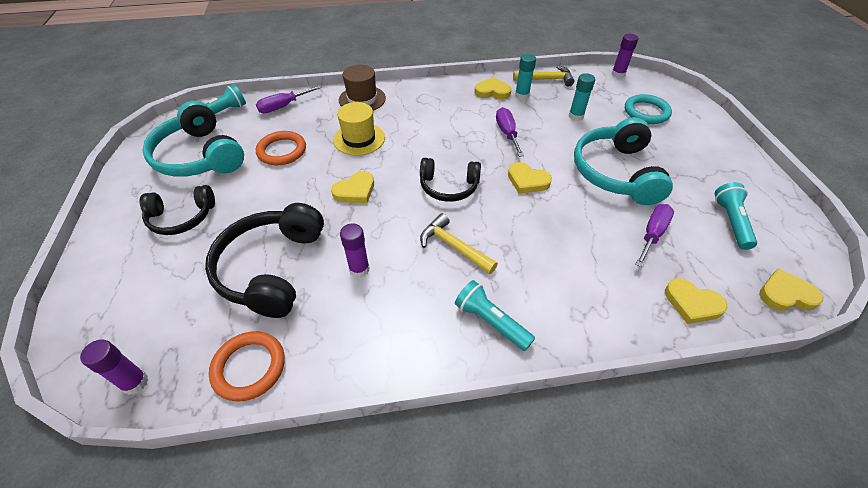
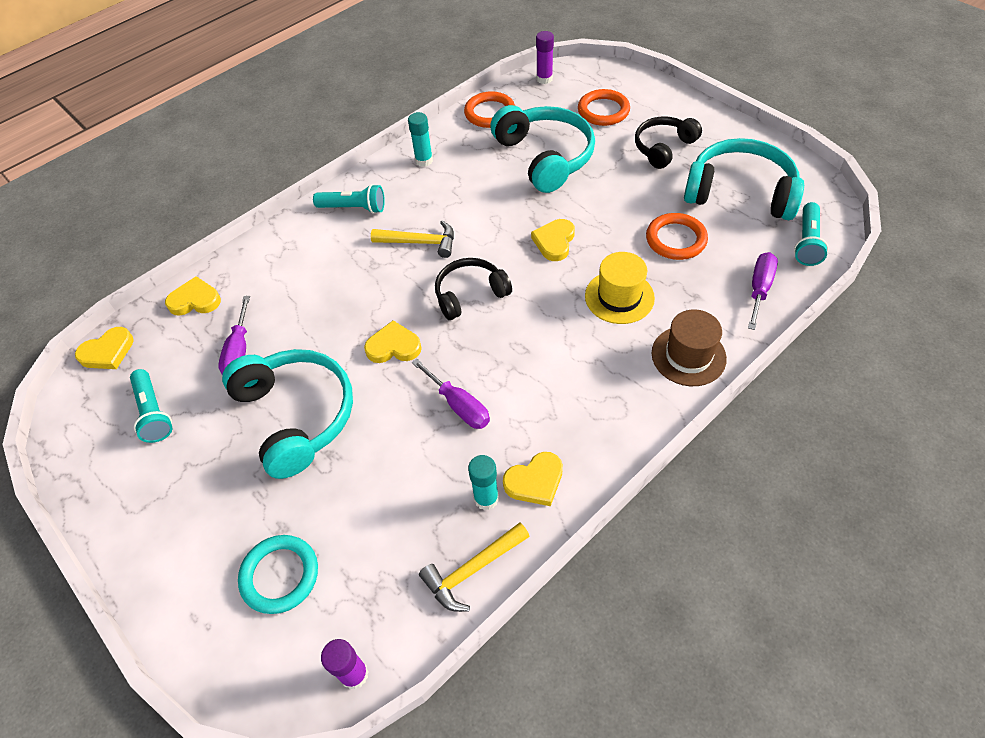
camera: 150 degrees right, 5 degrees up
black headphones [205,203,324,318] -> turquoise headphones [490,105,595,193]
purple glue stick [340,223,370,278] -> none
turquoise glue stick [569,73,595,121] -> turquoise glue stick moved to [408,112,433,167]
none -> orange ring [578,89,630,126]

